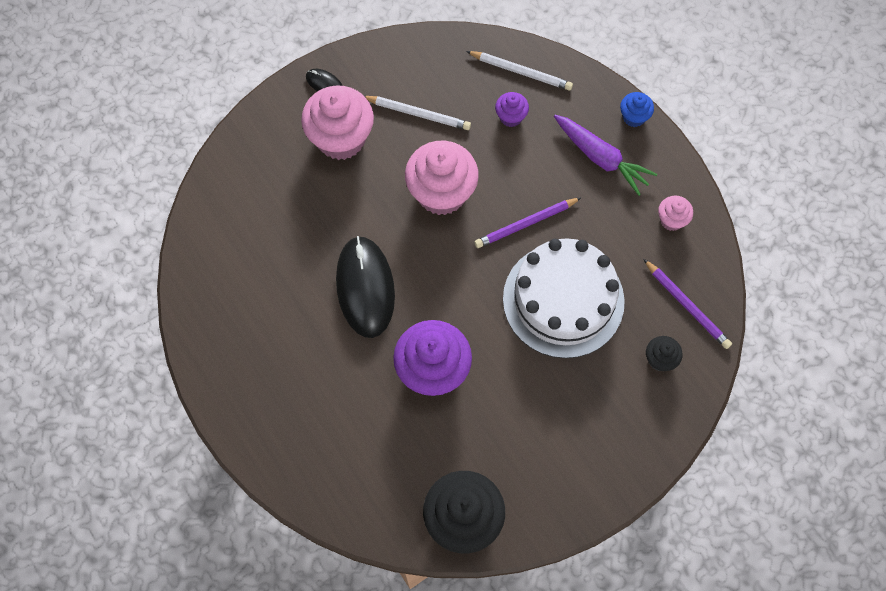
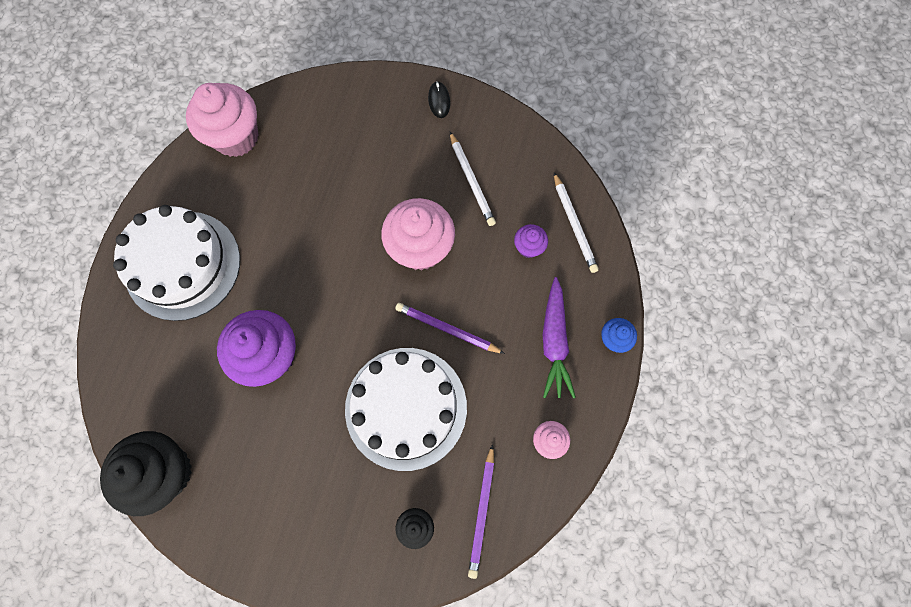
camera: 50 degrees right, 5 degrees up
pink cupcake [301,86,374,160] -> pink cupcake moved to [186,83,259,157]
black mouse [336,236,395,338] -> none
none -> white cake [113,205,240,321]

